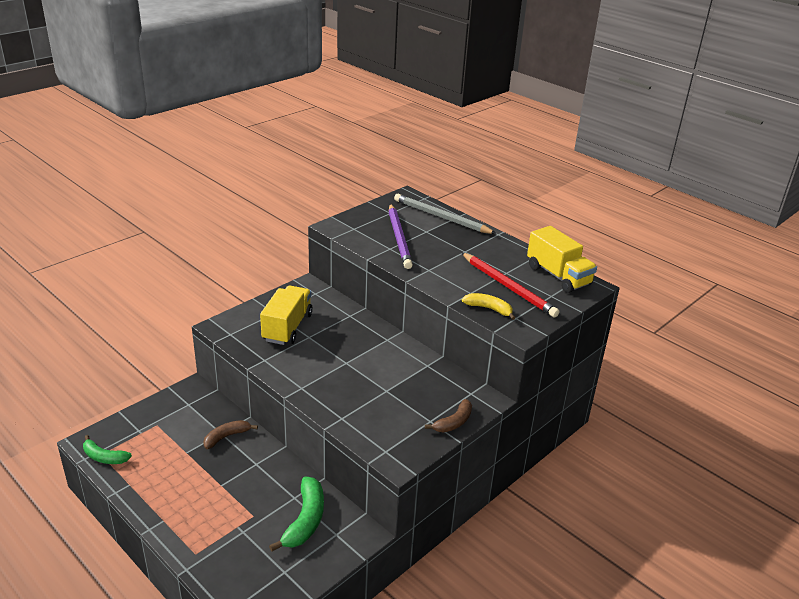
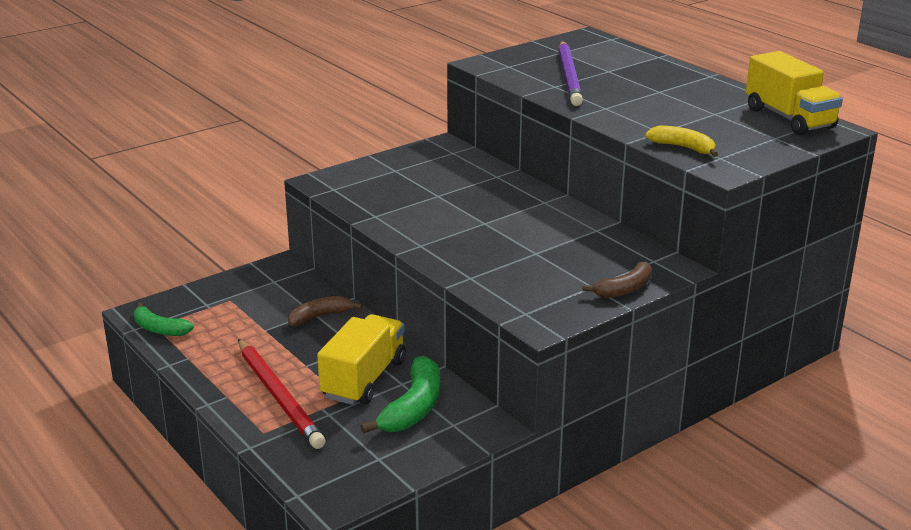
camera: 10 degrees right, 5 degrees down
yellow truck [260,286,313,345] -> yellow truck moved to [317,314,406,405]
grey pencil [394,194,497,234] -> none
red pencil [461,252,560,317] -> red pencil moved to [238,339,325,449]

